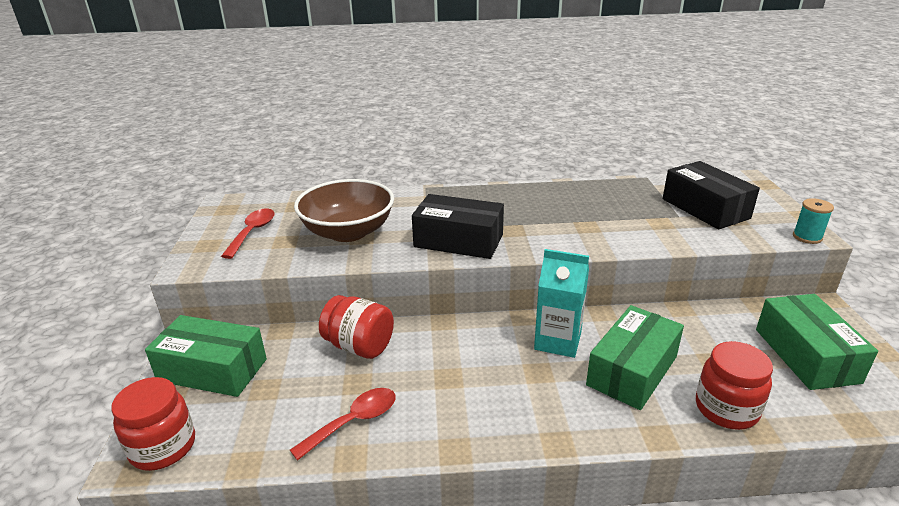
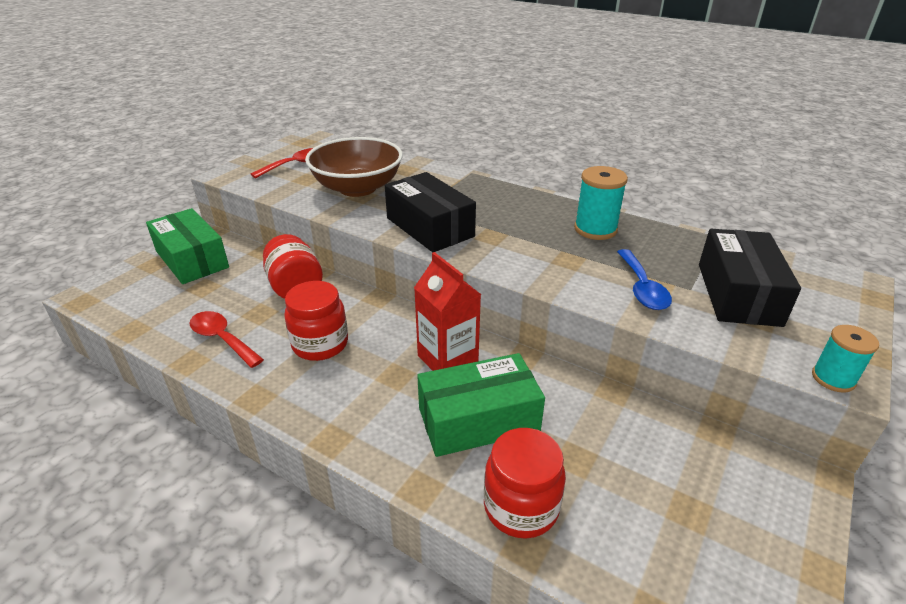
camera: 35 degrees right, 5 degrees up
red jar [111,377,195,471] -> red jar moved to [284,281,348,361]
red spoon [290,388,395,461] -> red spoon turned 135 degrees counterclockwise [190,311,264,368]
turquoise carton [534,249,589,358] -> red carton [414,252,481,371]
green box [756,294,878,390] -> none
none -> turquoise spool [574,166,628,240]
none -> blue spoon [617,249,672,310]

